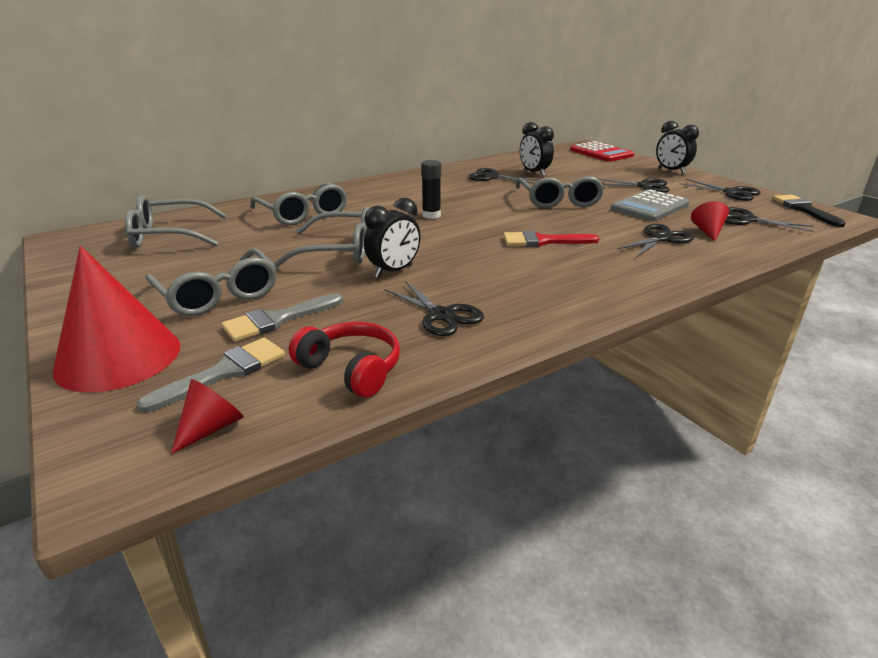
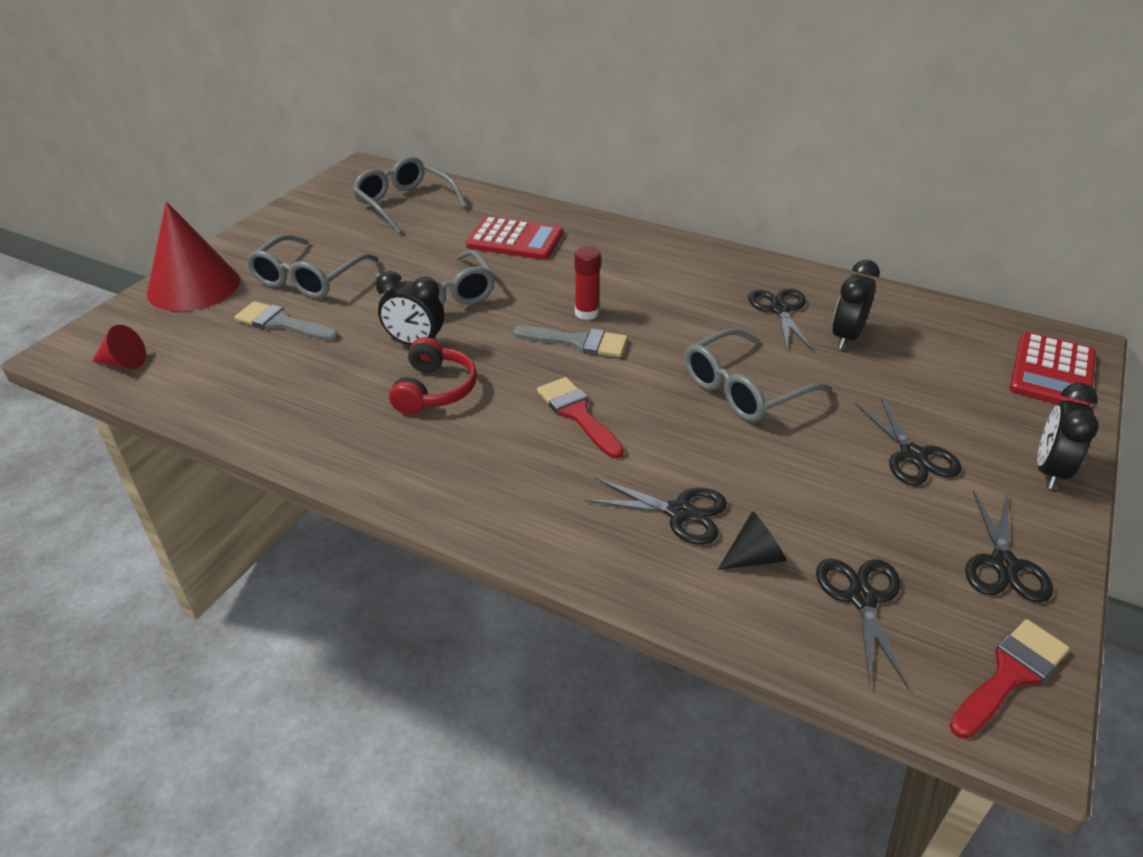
camera: 60 degrees right, 10 degrees up
grey brush [137,338,285,413] -> grey brush moved to [513,326,628,357]
grey glasses [250,183,347,225] -> red calculator [466,216,563,260]
red headphones [289,322,400,398] -> red headphones moved to [389,337,477,415]
black scissors [384,281,484,336] -> none
black glue stick [421,160,441,219] -> red glue stick [575,247,601,320]
grey calculator [611,189,690,221] -> none
red cone [691,201,729,241] -> black cone [718,511,787,570]
black brush [773,195,846,227] -> red brush [949,619,1070,739]

